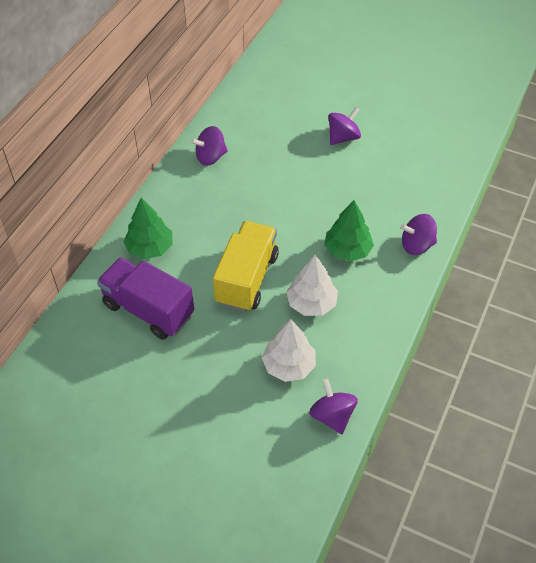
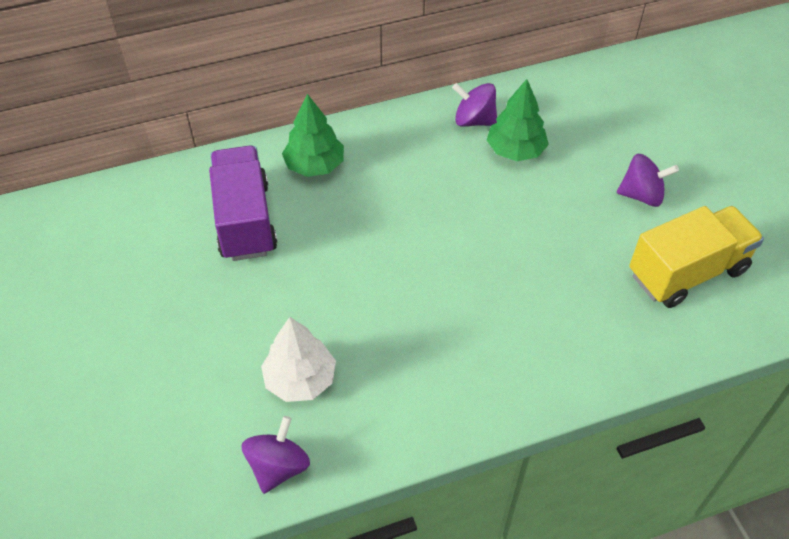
camera: 45 degrees right, 0 degrees up
yellow truck [213,221,279,312] -> yellow truck moved to [629,206,764,308]
white tree [286,255,338,316] -> none
green tree [324,200,374,262] -> green tree moved to [487,79,549,161]
purple spinning top [401,214,437,255] -> none

